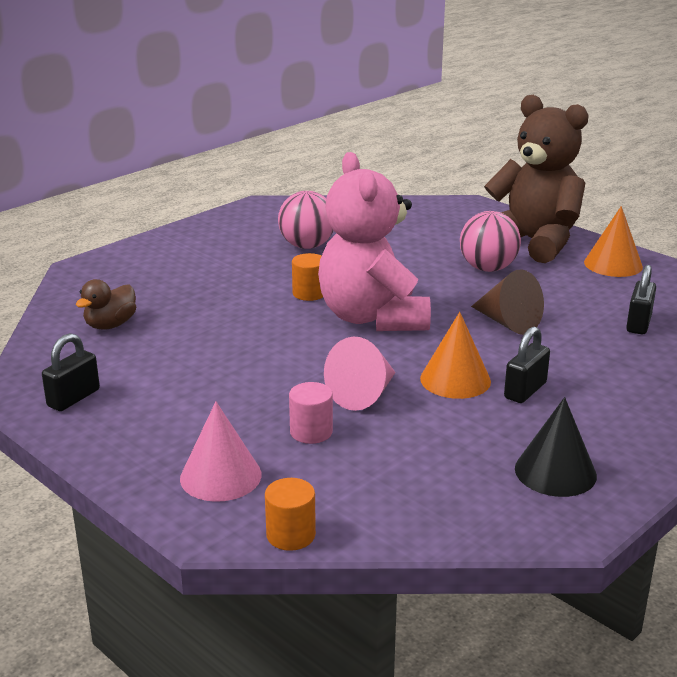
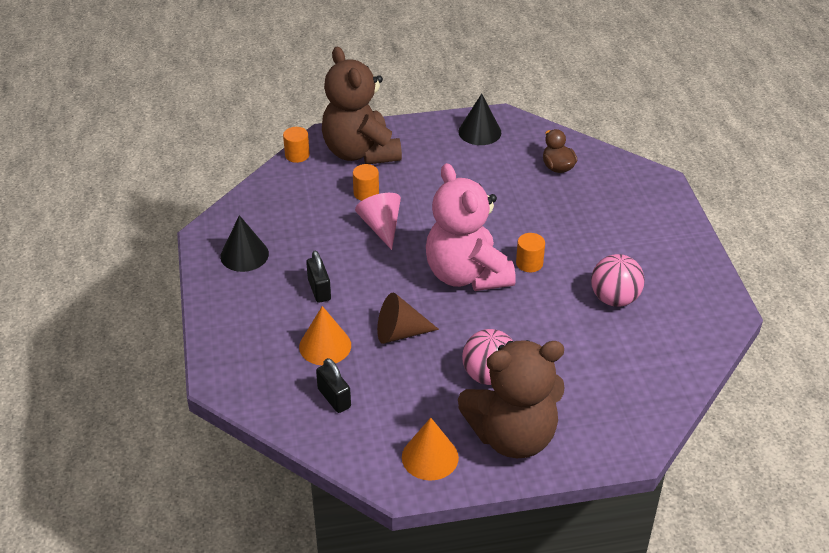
camera: 125 degrees right, 15 degrees up
black padlock [42,333,100,411] -> black cone [458,93,501,145]
pink cone [180,402,262,502] -> brown teddy bear [322,47,402,164]
pink cylinder [289,382,333,444] -> orange cylinder [353,164,379,201]
pink teddy bear [318,152,431,331] -> pink teddy bear turned 135 degrees counterclockwise [426,163,516,291]
orange cone [420,312,491,399] -> orange cone moved to [299,306,351,366]

